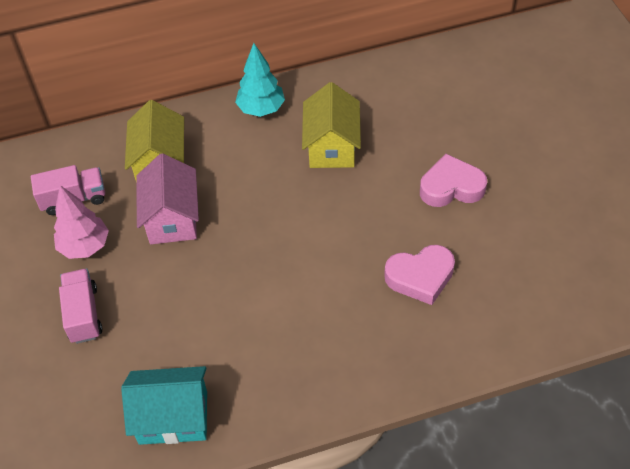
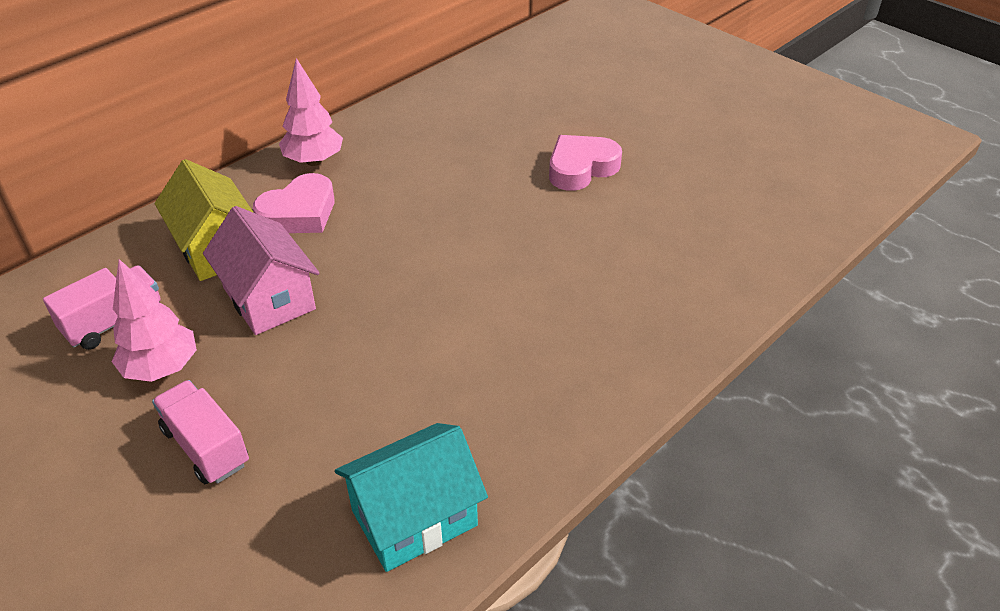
camera: 30 degrees left, 10 degrees down
turquoise tree [235,43,285,117] -> pink tree [279,58,343,166]
yellow house [302,82,361,168] -> none
pink heart [384,245,455,305] -> pink heart moved to [253,173,335,233]

